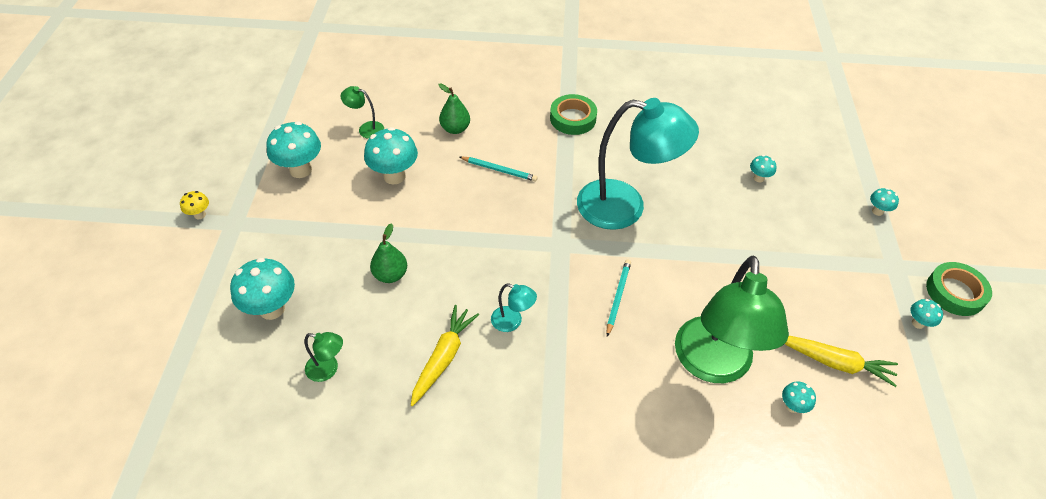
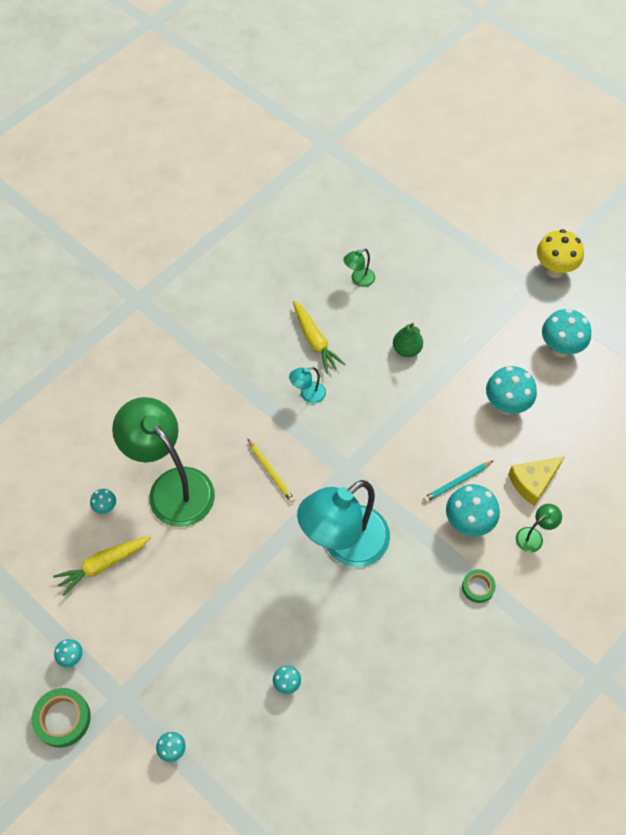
camera: 130 degrees right, 10 degrees up
yellow mushroom [180,191,209,219] -> yellow mushroom [537,229,584,278], size x2.01
turquoise mushroom [230,258,295,320] -> turquoise mushroom moved to [446,484,500,536]
green lamp [341,86,384,139] -> green lamp moved to [516,504,562,552]
green pear [439,84,470,134] -> yellow cheese [508,456,565,506]
green tape [550,94,597,135] -> green tape [462,569,496,603], size x0.62
turquoise pencil [607,259,631,337] -> yellow pencil [247,438,295,503]

